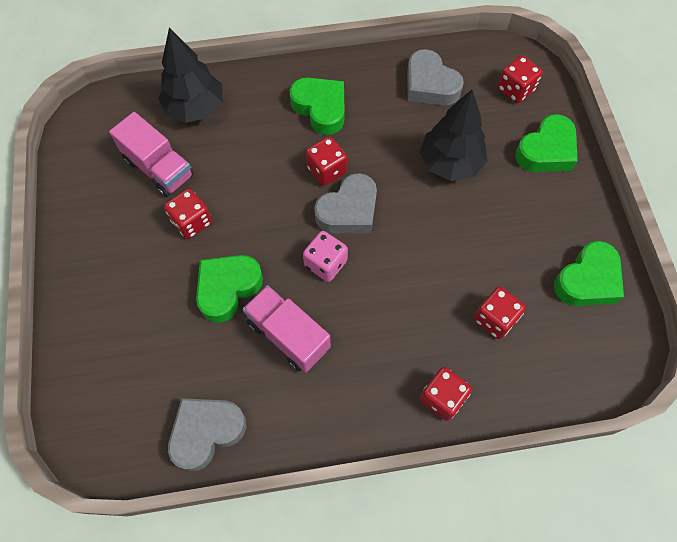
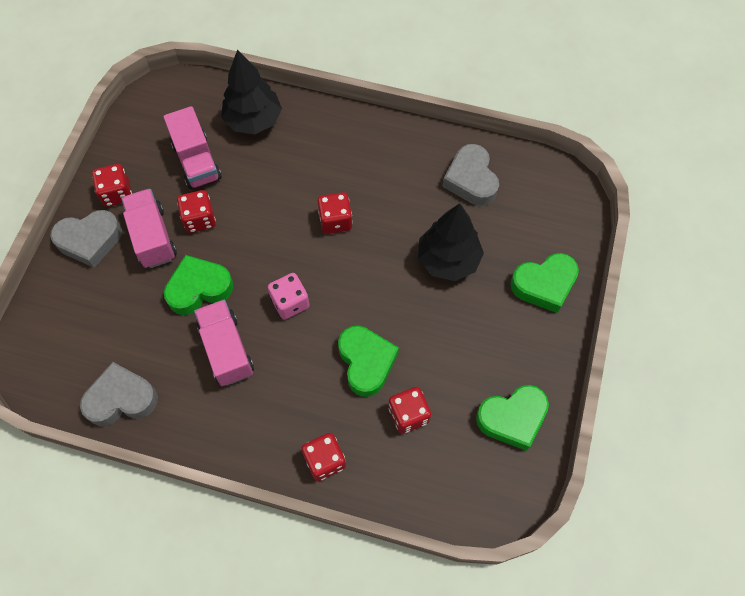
camera: 25 degrees right, 0 degrees up
green heart [289,78,344,135] -> green heart moved to [338,326,399,397]
grey heart [314,173,377,233] -> grey heart moved to [50,210,122,268]
red dice [498,55,543,103] -> red dice moved to [92,164,132,207]
none -> pink truck [121,189,177,268]

